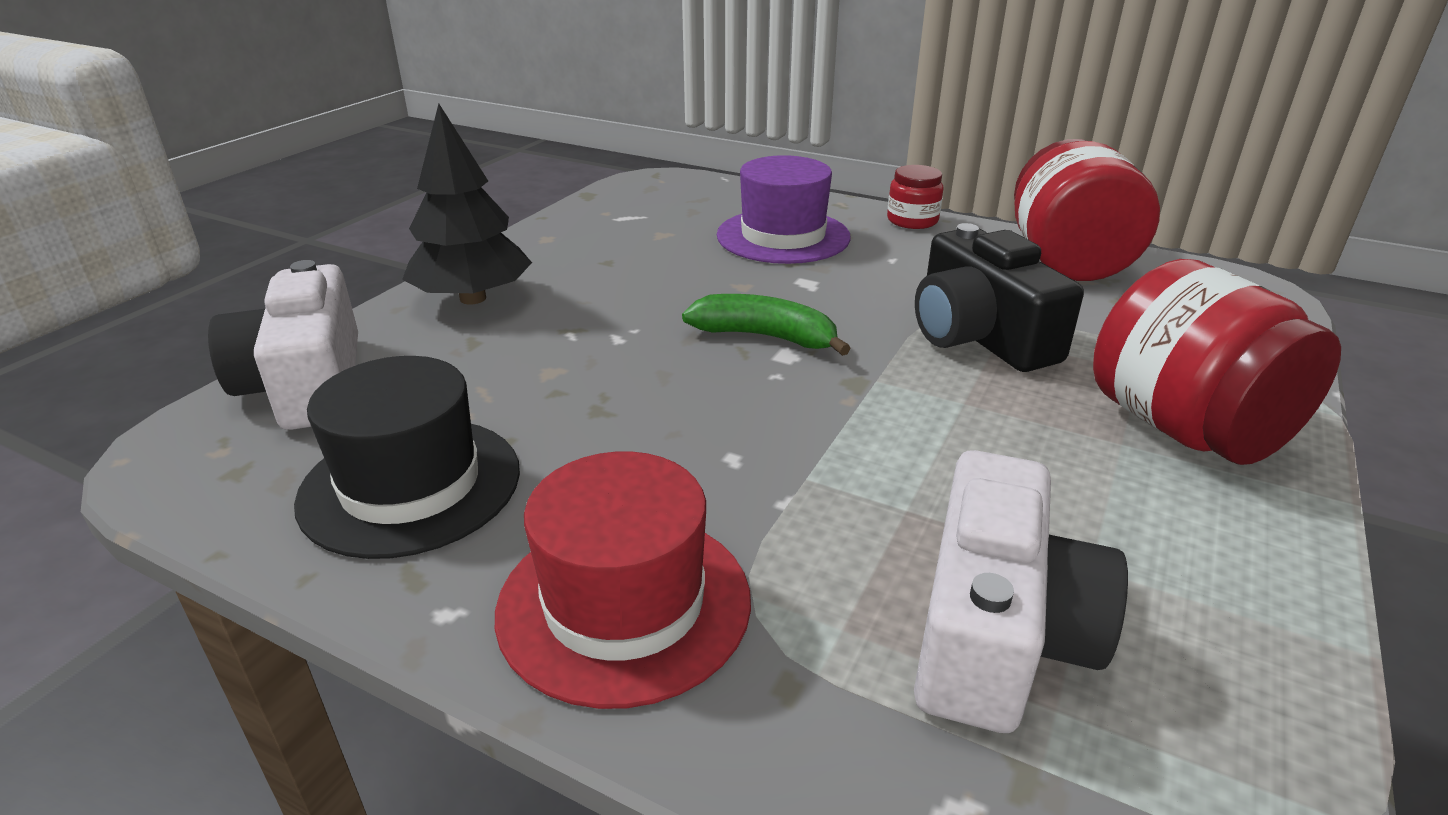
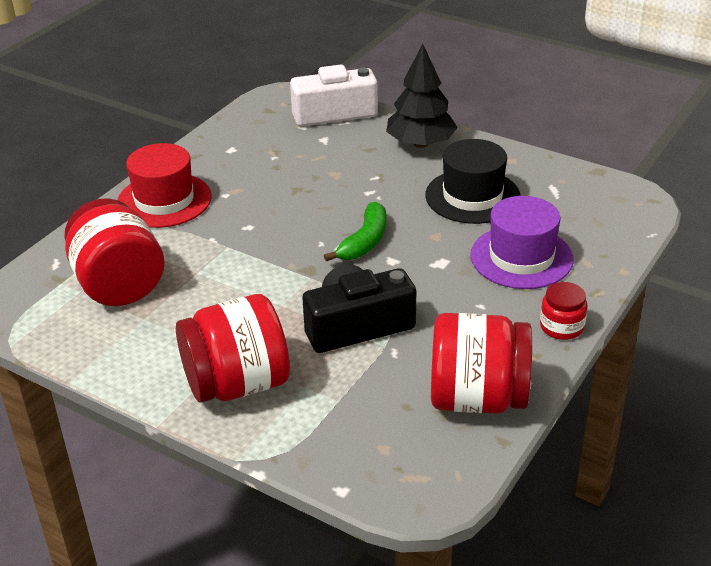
camera: 95 degrees right, 5 degrees up
black hat [294,356,520,559] -> black hat moved to [425,139,520,224]
white camera [914,450,1128,733] -> red jar [64,198,165,306]

